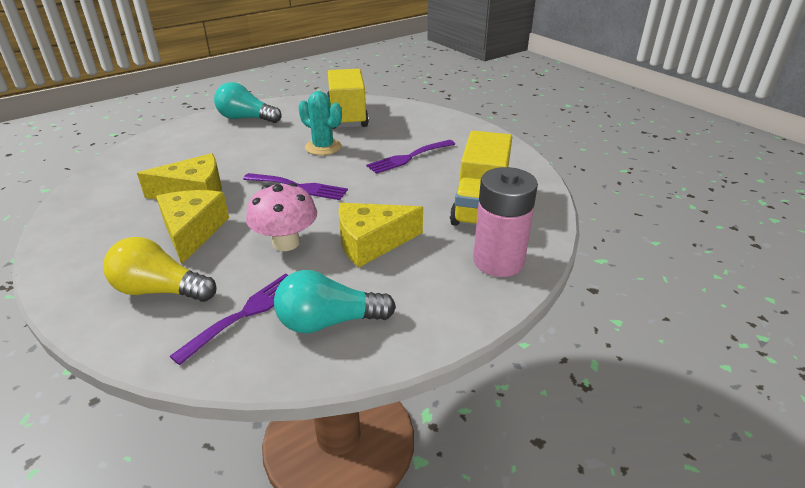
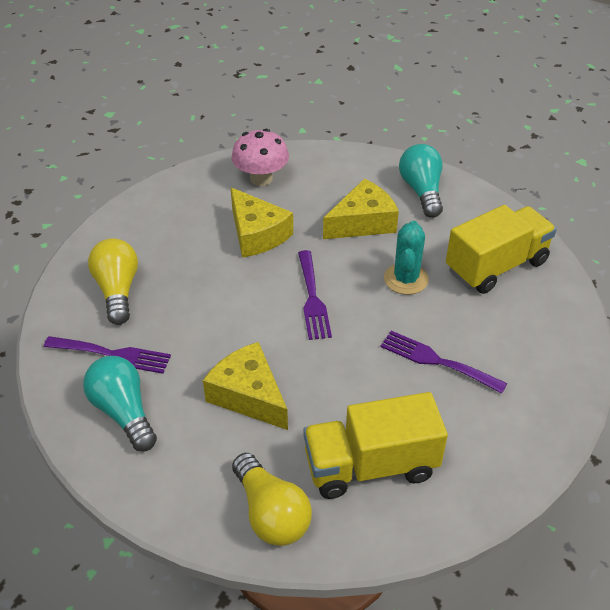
camera: 65 degrees right, 10 degrees up
yellow cheese [156,190,229,264] -> yellow cheese moved to [323,179,399,239]
pink mushroom [246,183,317,251] -> pink mushroom moved to [232,129,289,186]
pink battery [473,167,538,277] -> yellow light bulb [232,453,312,546]

